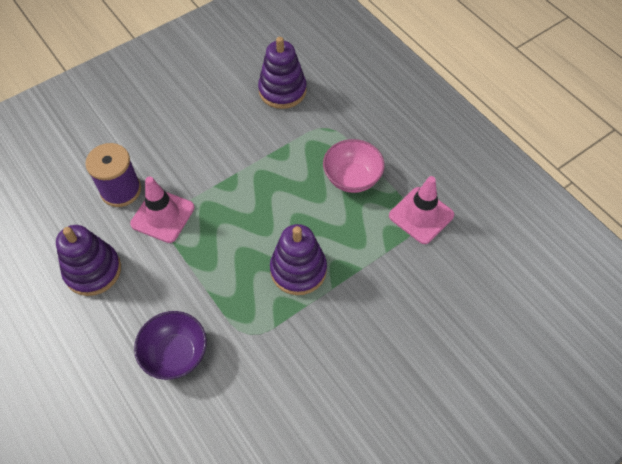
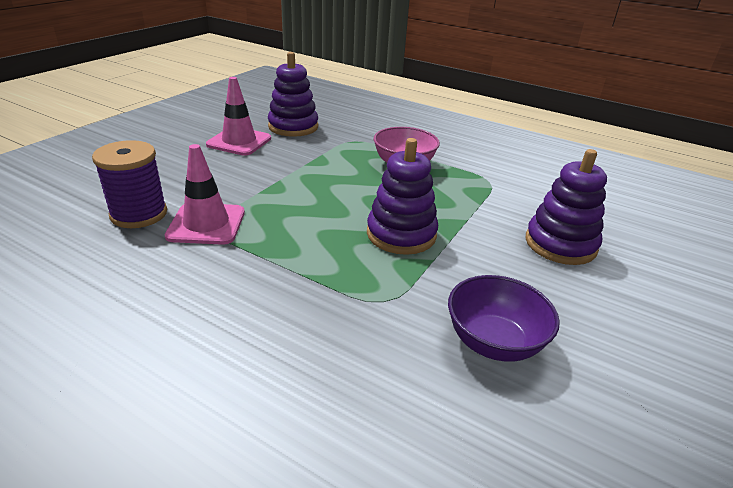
camera: 25 degrees left, 25 degrees down
purple stacking toy [56,225,121,296] -> purple stacking toy moved to [526,149,607,265]
purple bowl [134,311,207,380] -> purple bowl moved to [448,275,560,362]
pink traffic cone [389,176,454,244] -> pink traffic cone moved to [206,77,271,156]

